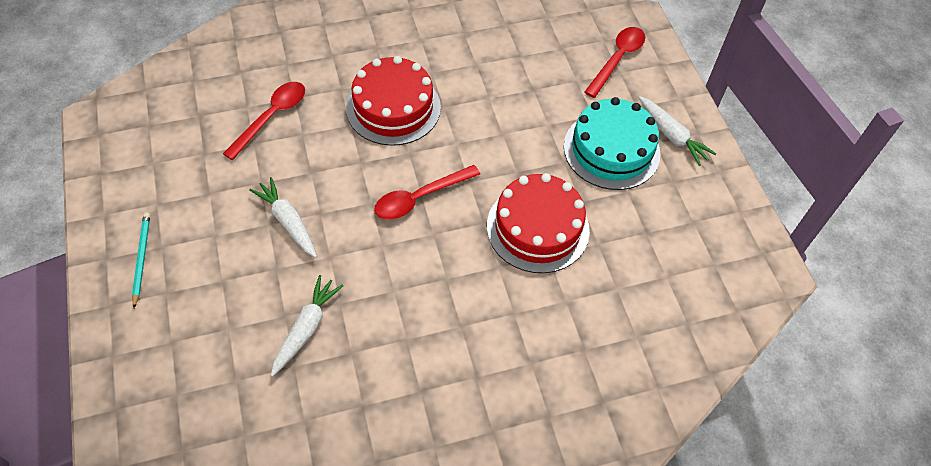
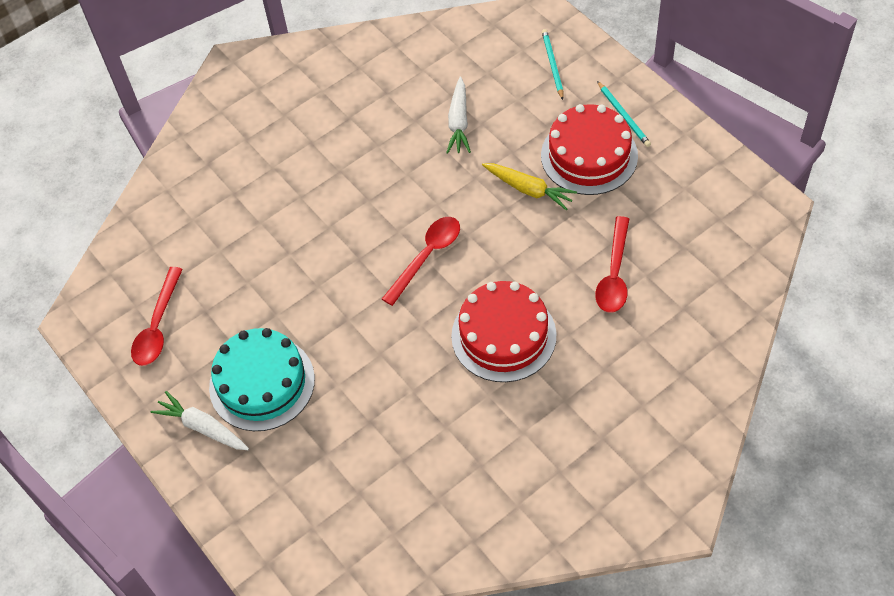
camera: 165 degrees right, 0 degrees up
white carrot [249,177,317,258] -> yellow carrot [482,163,577,210]
red cake [487,173,590,273] -> red cake moved to [541,104,638,195]
red spoon [584,27,645,98] -> red spoon moved to [131,267,183,366]
none -> turquoise pencil [542,29,563,100]

